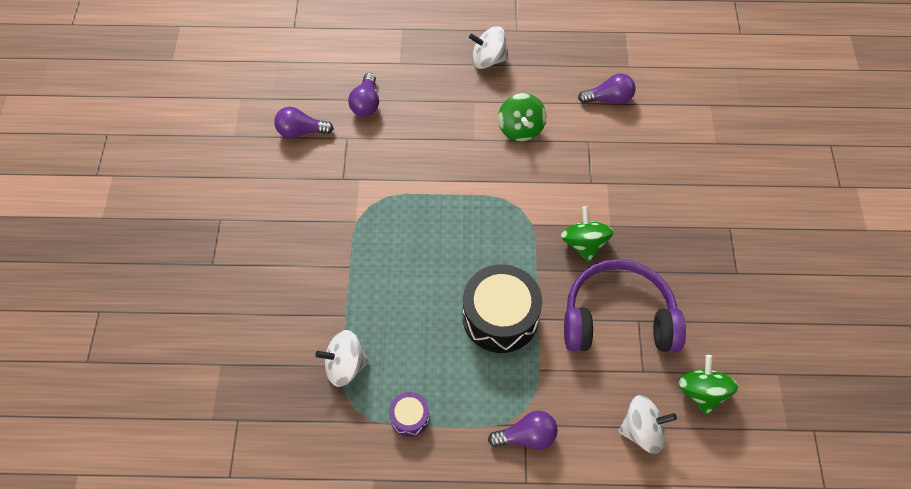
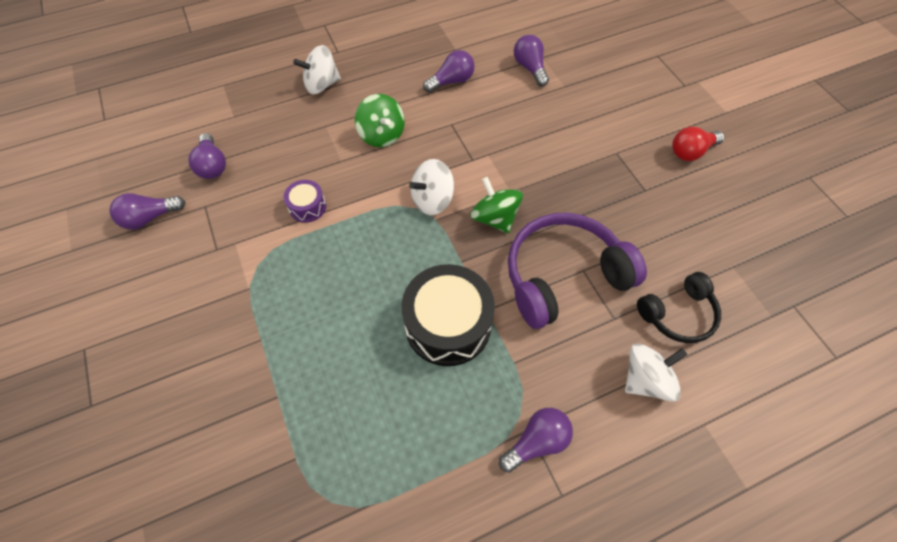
camera: 25 degrees left, 0 degrees up
white spinning top [315,330,369,387] -> white spinning top moved to [409,159,454,215]
purple drum [389,392,430,437] -> purple drum moved to [284,180,326,223]
green spinning top [678,355,738,415] -> black headphones [637,272,721,343]
none -> purple light bulb [514,35,549,86]
none -> red light bulb [672,127,724,161]

